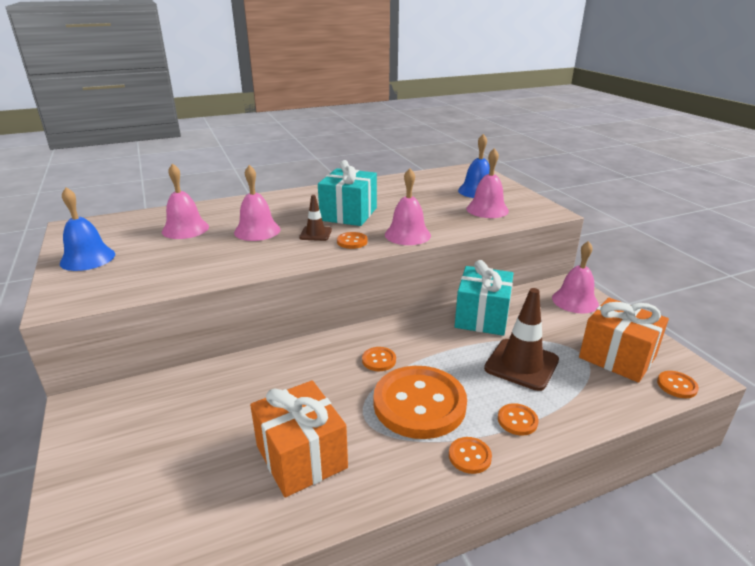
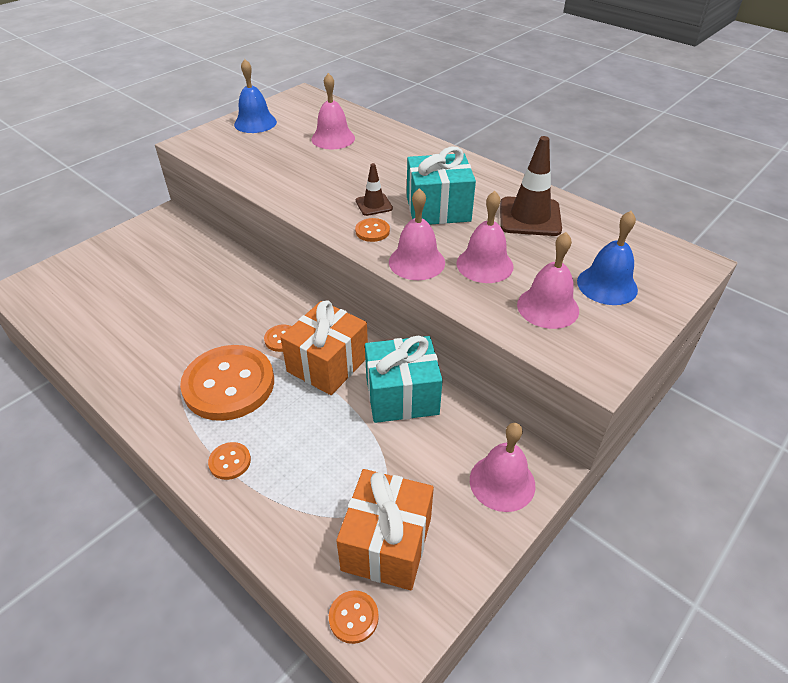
camera: 65 degrees right, 15 degrees up
pink bell [234,165,281,241] -> pink bell moved to [456,191,514,283]
orange gift [250,380,348,498] -> orange gift moved to [280,300,368,395]
orange button [449,437,492,474] -> none
brown traffic cone [484,288,559,391] -> brown traffic cone moved to [500,136,562,236]

